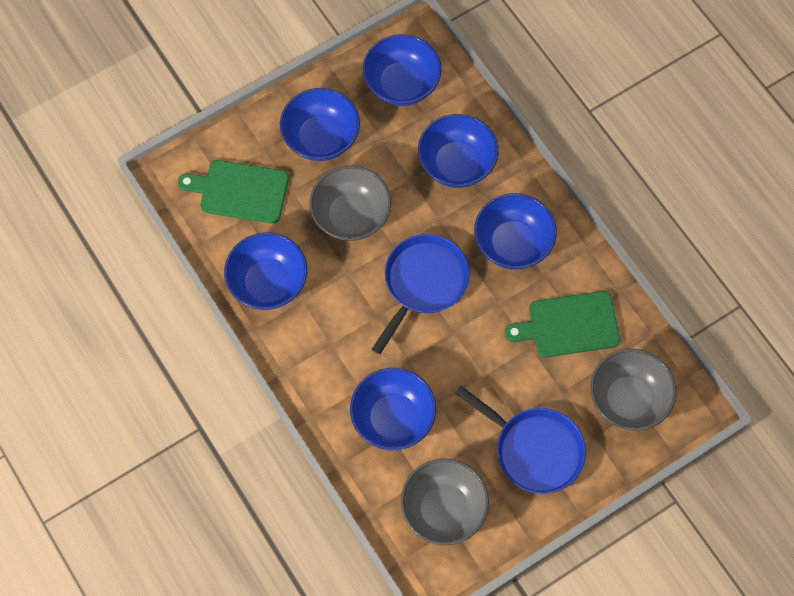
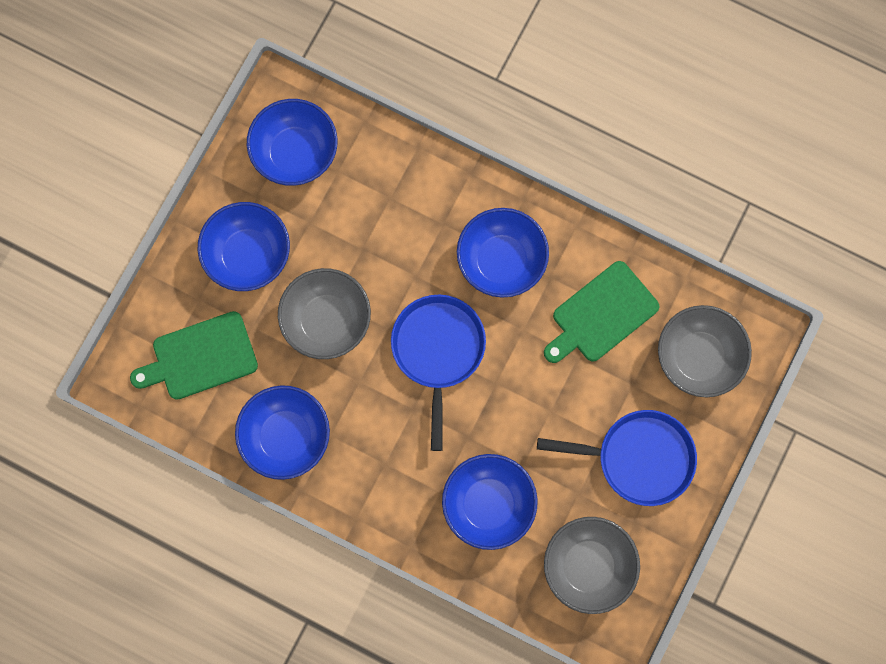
camera: 30 degrees left, 10 degrees up
blue bowl [418,114,499,188] -> none

